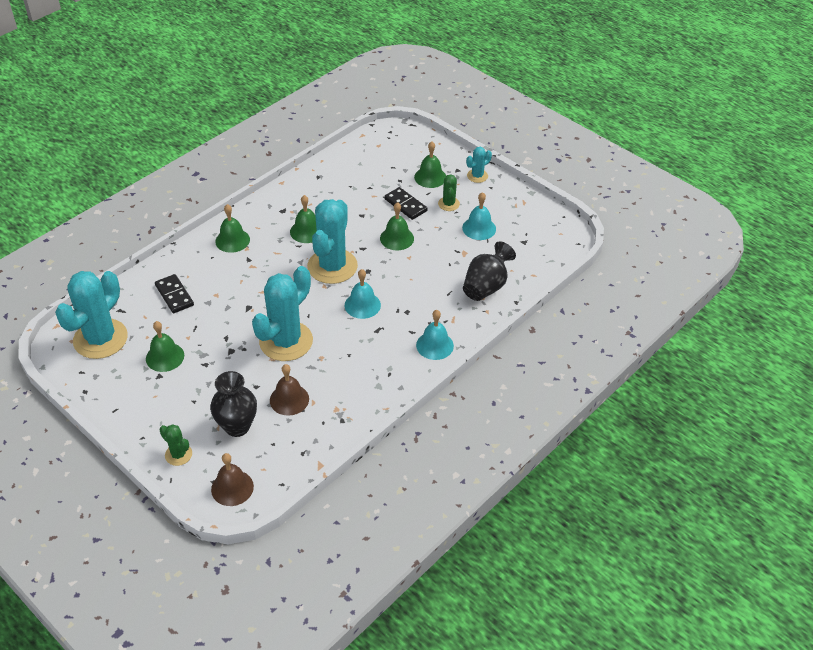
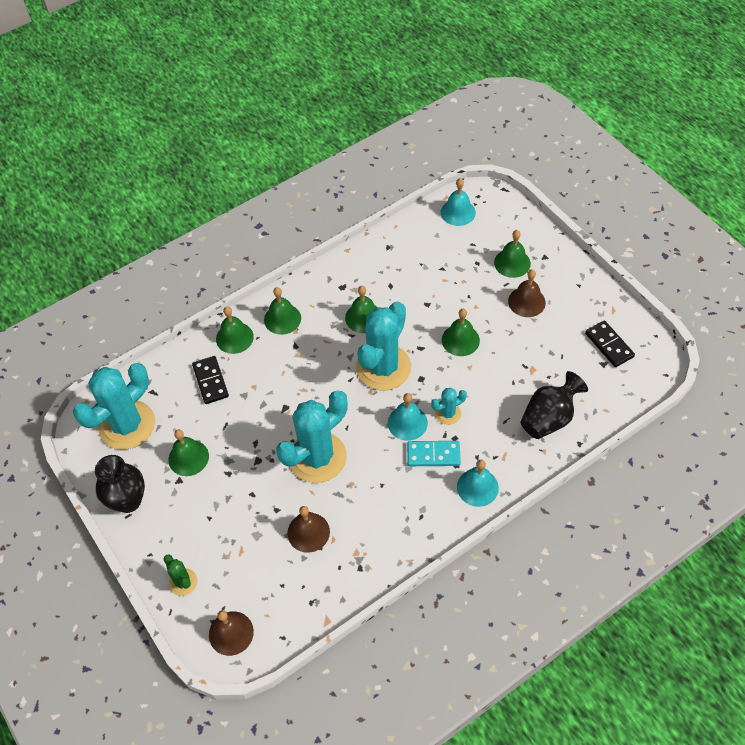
camera: 15 degrees right, 10 degrees up
black vase [210,371,257,437] -> black vase moved to [95,455,145,513]
black domino [384,187,427,220] -> black domino moved to [585,320,635,367]
green cactus [438,174,460,211] -> brown bell [508,269,546,317]
turquoise bell [462,192,496,240] -> turquoise bell moved to [441,178,476,226]
turquoise cactus [466,147,492,183] -> turquoise cactus moved to [431,388,467,425]
none -> green bell [216,307,254,354]
none -> turquoise domino [407,441,461,466]

